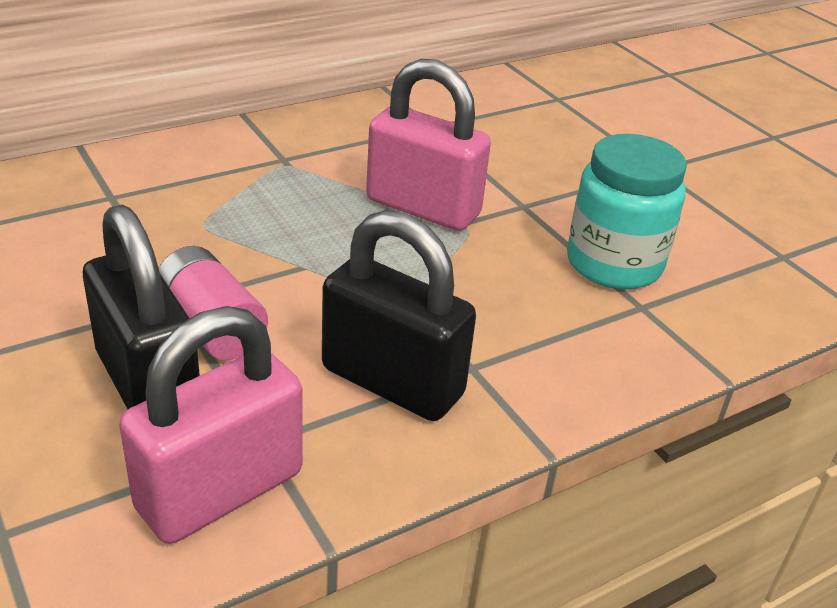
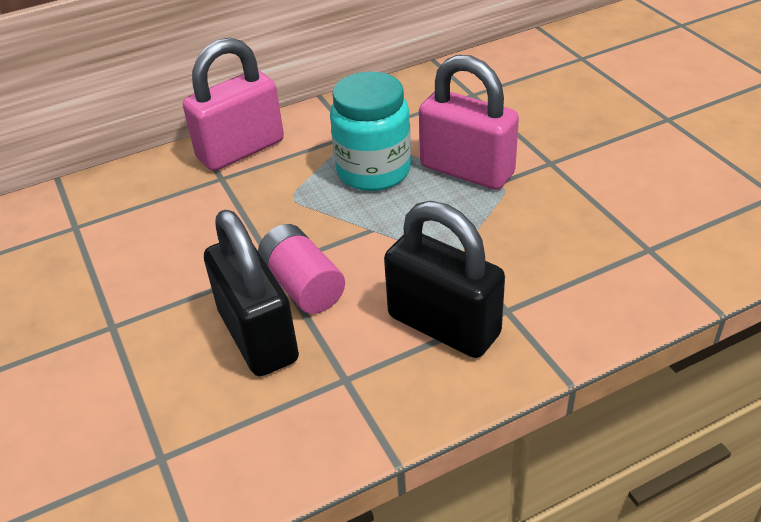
camera: 10 degrees right, 5 degrees up
pink padlock [119,306,303,544] -> pink padlock moved to [183,38,284,171]
turquoise jar [567,134,687,289] -> turquoise jar moved to [330,72,411,191]

